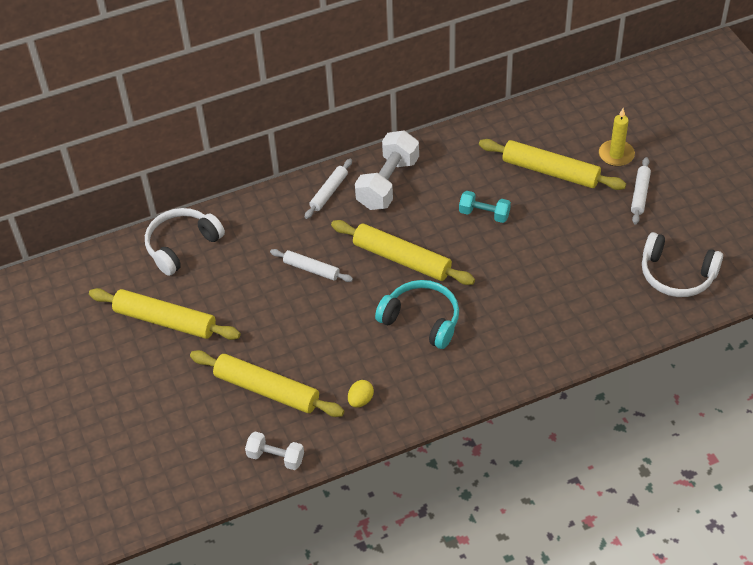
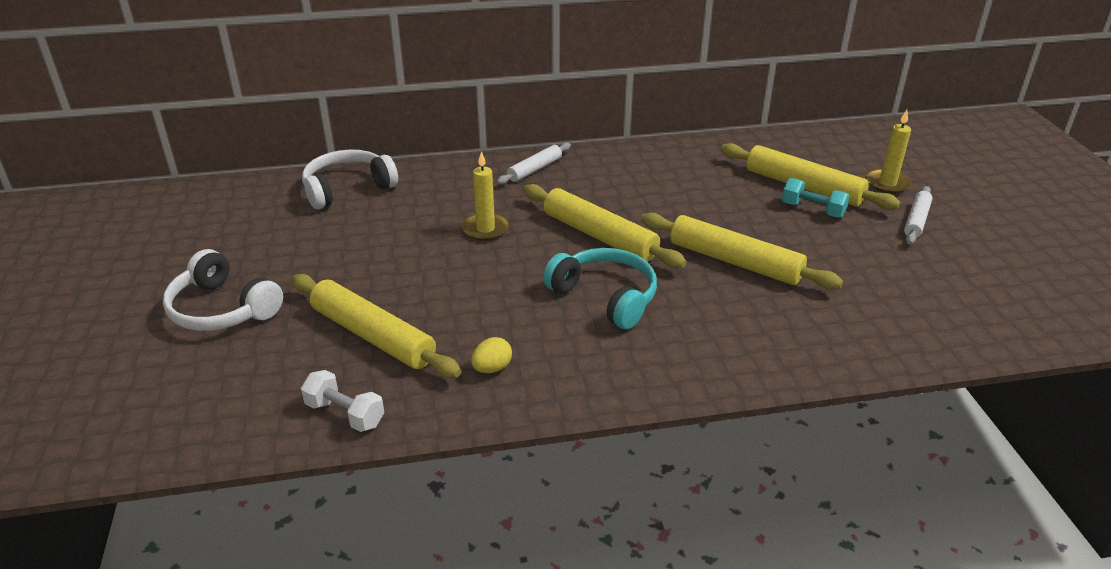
camera: 10 degrees right, 15 degrees down
yellow rolling pin [89,288,241,340] -> yellow rolling pin moved to [641,213,843,289]
white rolling pin [270,249,353,282] -> yellow candle [462,151,509,241]
white dumbbell [355,130,419,210] -> none
turquoise dumbbell [459,191,511,223] -> turquoise dumbbell moved to [782,178,850,218]
white headphones [642,232,723,297] -> white headphones moved to [163,249,283,331]

